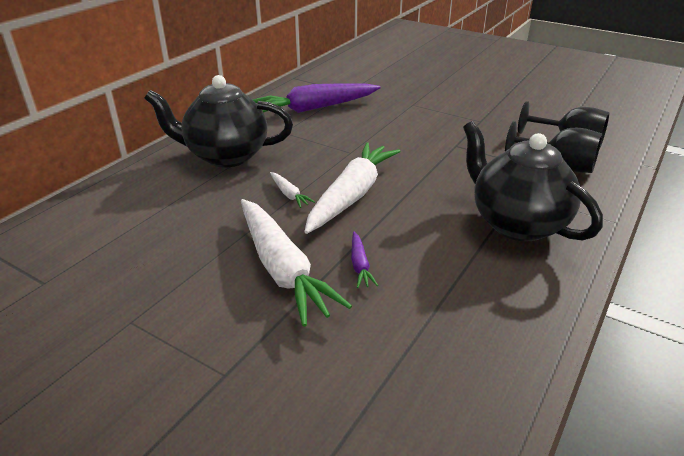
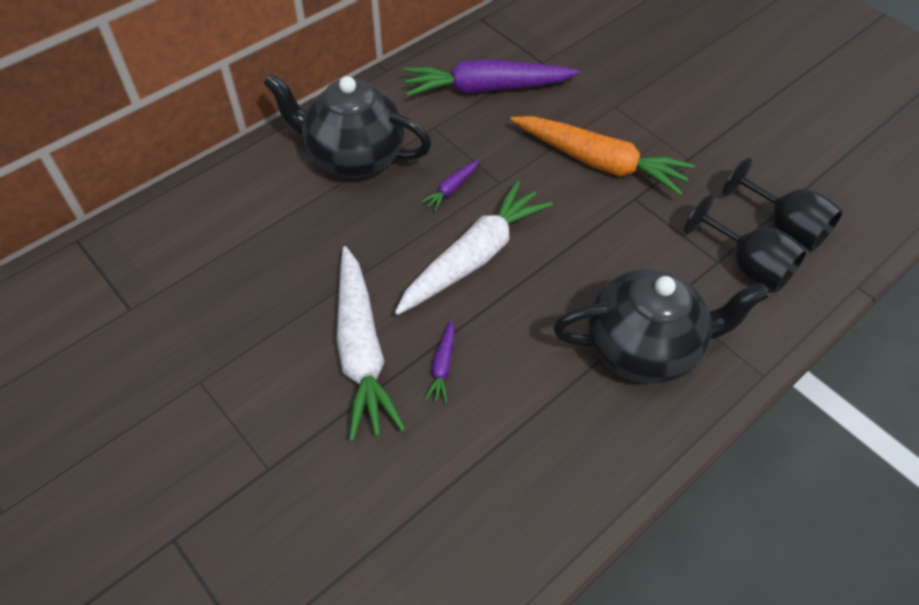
camera: 15 degrees right, 20 degrees up
white carrot [270,172,315,208] -> none
black teapot [463,121,603,241] -> black teapot turned 105 degrees clockwise [553,269,769,384]
none -> purple carrot [421,159,479,211]
none -> orange carrot [510,116,694,196]

